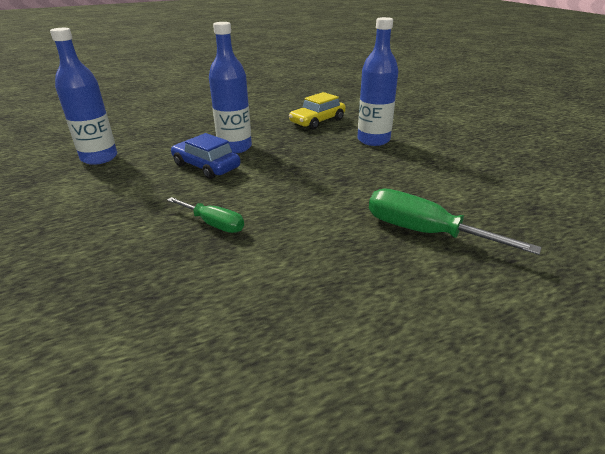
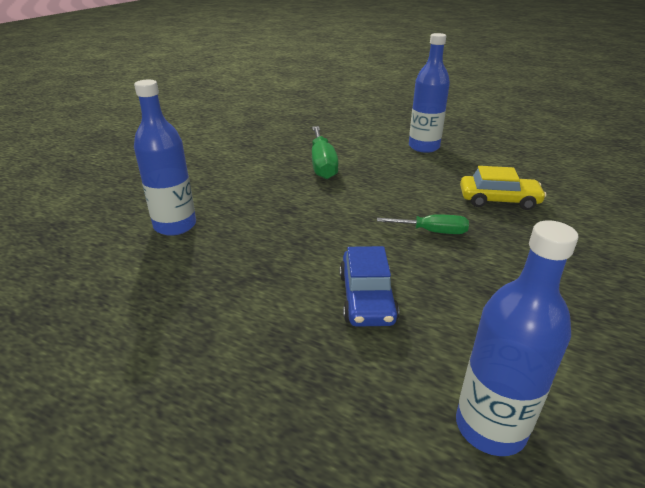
camera: 130 degrees left, 0 degrees up
green screwdriver [167,197,244,233] -> green screwdriver turned 105 degrees clockwise [377,215,469,234]
blue bottle [209,22,252,154] -> blue bottle moved to [409,33,450,153]
yellow car [289,92,346,130] -> yellow car moved to [460,166,547,210]

